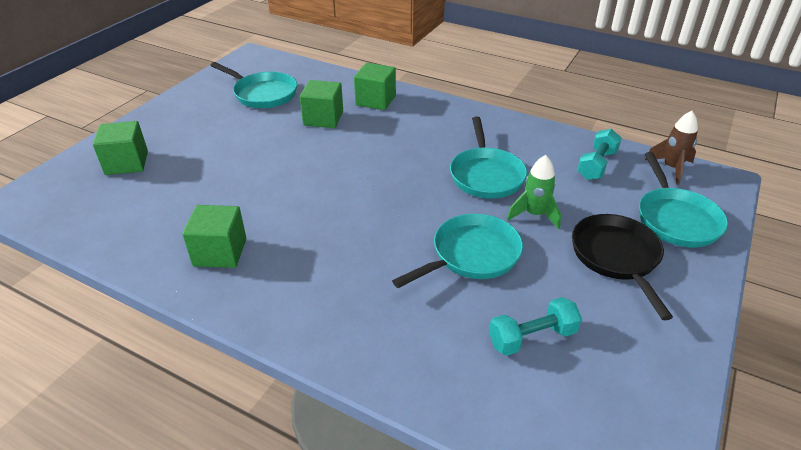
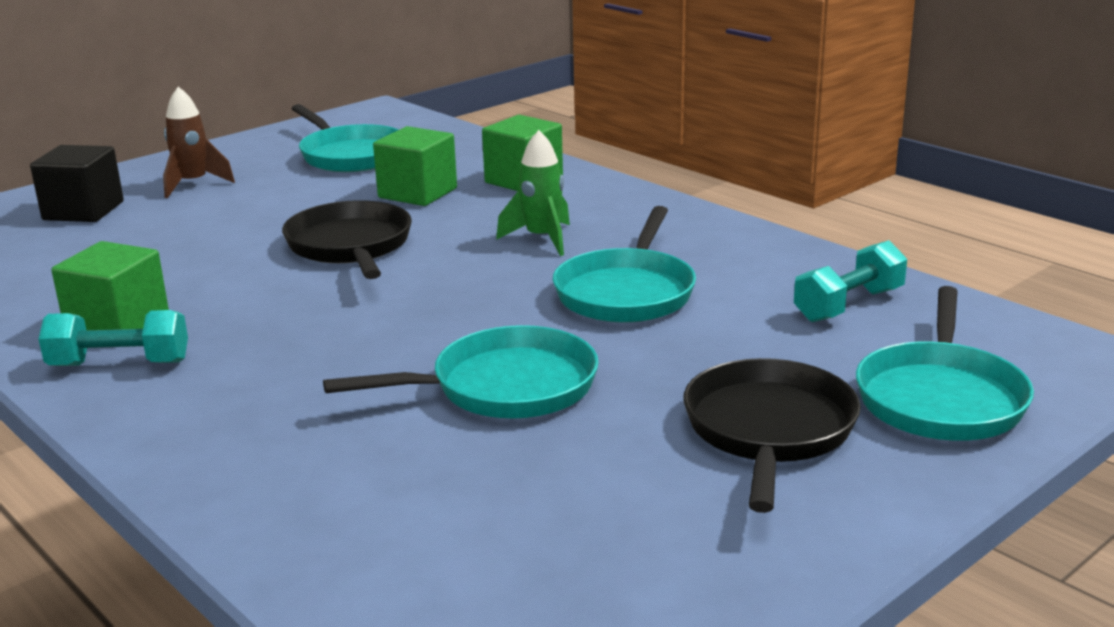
camera: 20 degrees right, 15 degrees down
green cube [93,121,148,175] -> black cube [30,145,124,222]
turquoise dumbbell [489,297,582,356] -> turquoise dumbbell moved to [39,310,188,366]
green rocket [507,155,561,229] -> green rocket moved to [496,130,570,256]
brown rocket [645,111,698,185] -> brown rocket moved to [163,87,235,198]
none -> black pan [282,200,412,279]

